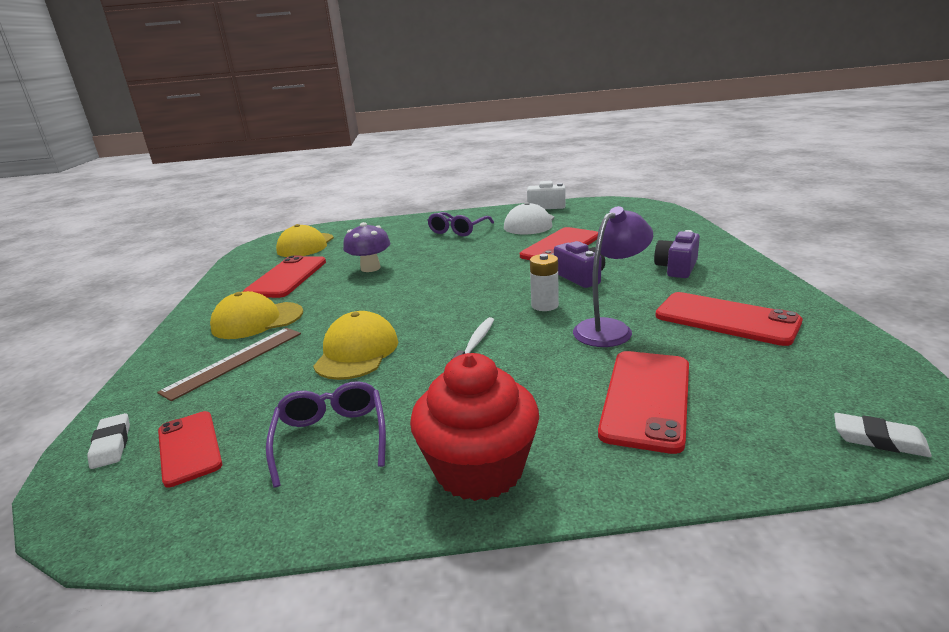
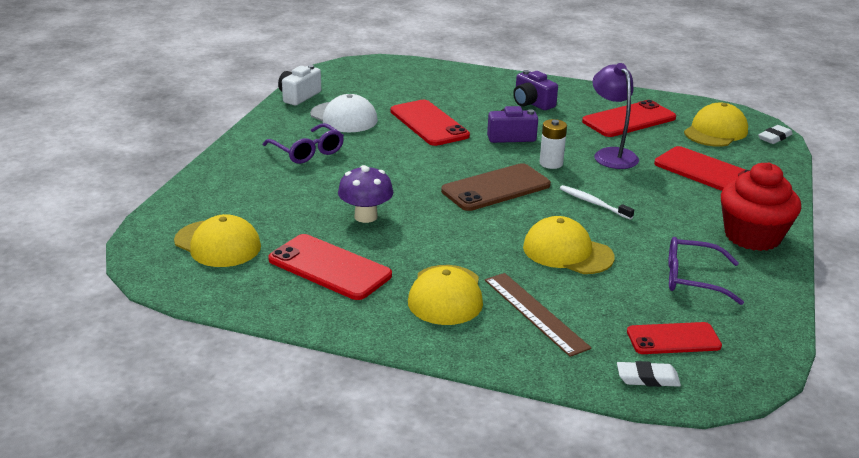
camera: 70 degrees left, 5 degrees up
none -> brown phone [441,163,551,211]
none -> yellow cap [684,103,748,147]

